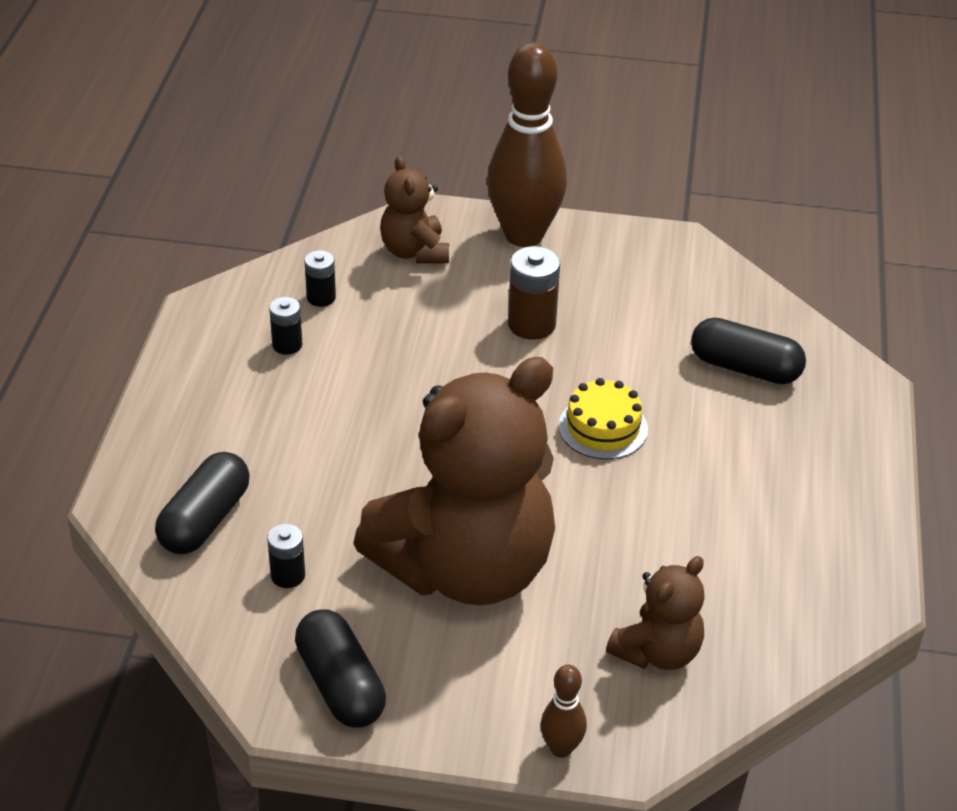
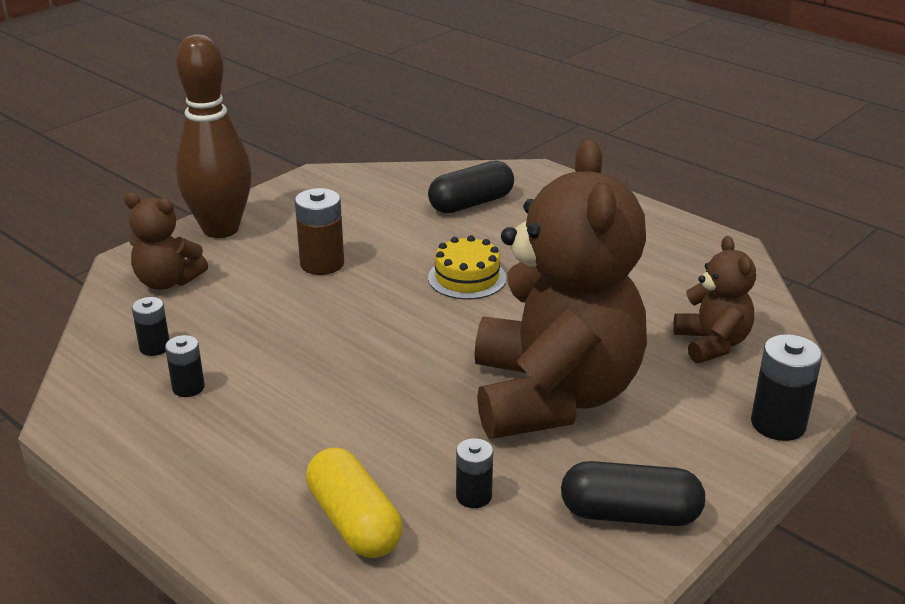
camera: 55 degrees left, 10 degrees down
black capsule [155,452,250,554] -> yellow capsule [306,447,403,558]
brown bowling pin [540,664,587,758] -> black battery [751,334,823,441]

